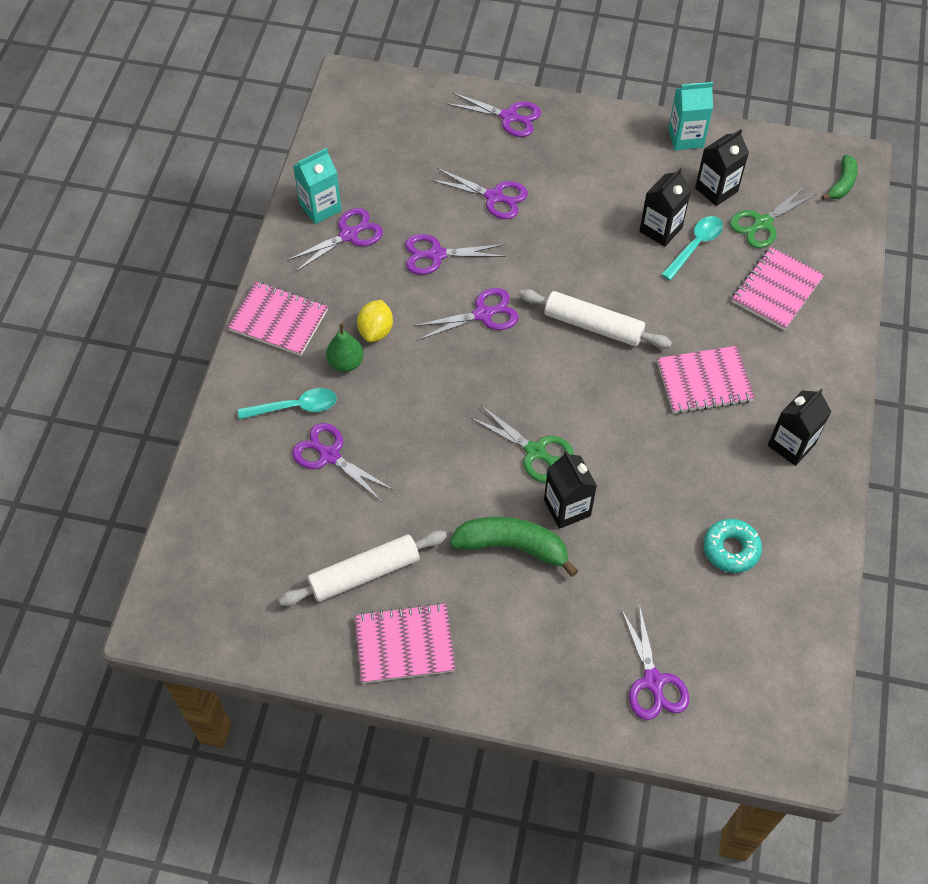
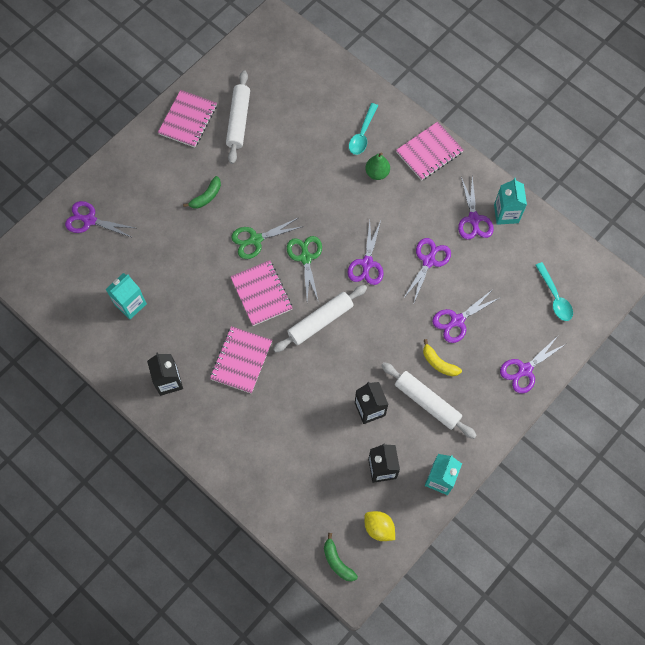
camera: 120 degrees right, 10 degrees up
purple scissors [292,423,394,502] -> none
yellow lemon [357,300,393,342] -> yellow lemon moved to [364,511,395,541]
green banana [450,517,578,577] -> green banana [183,176,221,209], size x0.59
black carton [544,451,597,529] -> none
turquoise spoon [661,216,723,280] -> turquoise spoon moved to [535,262,573,321]
turquoise donut [703,519,762,573] -> turquoise carton [106,273,147,319]
green scissors [730,186,817,248] -> green scissors moved to [287,236,322,302]
pink notebook [732,247,824,330] -> pink notebook moved to [230,260,293,326]
none -> white rolling pin [381,362,477,439]
none -> yellow banana [423,339,462,376]

